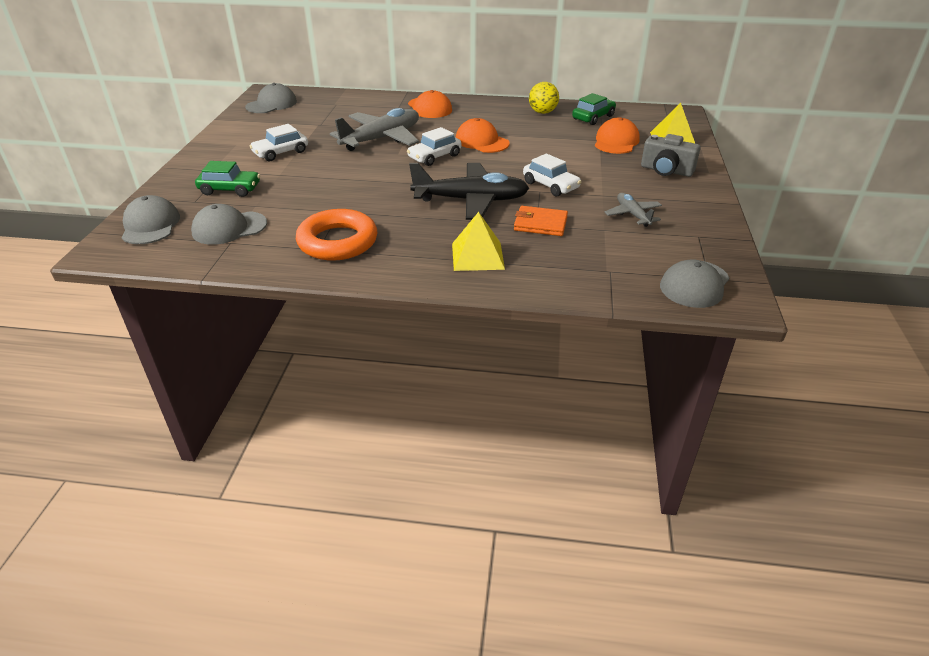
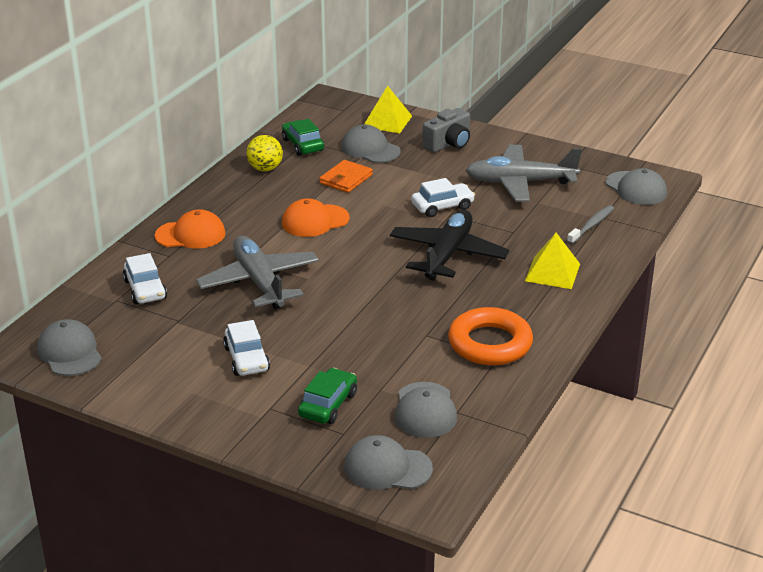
camera: 70 degrees left, 5 degrees down
white car [407,127,461,166] -> white car moved to [123,253,167,304]
orange wallet [514,206,568,236] -> orange wallet moved to [319,160,373,193]
orange cap [595,117,640,154] -> grey cap [341,124,400,163]
grey plane [605,193,662,227] -> grey plane [465,145,582,202], size x1.96
none -> grey toothbrush [567,205,614,244]

